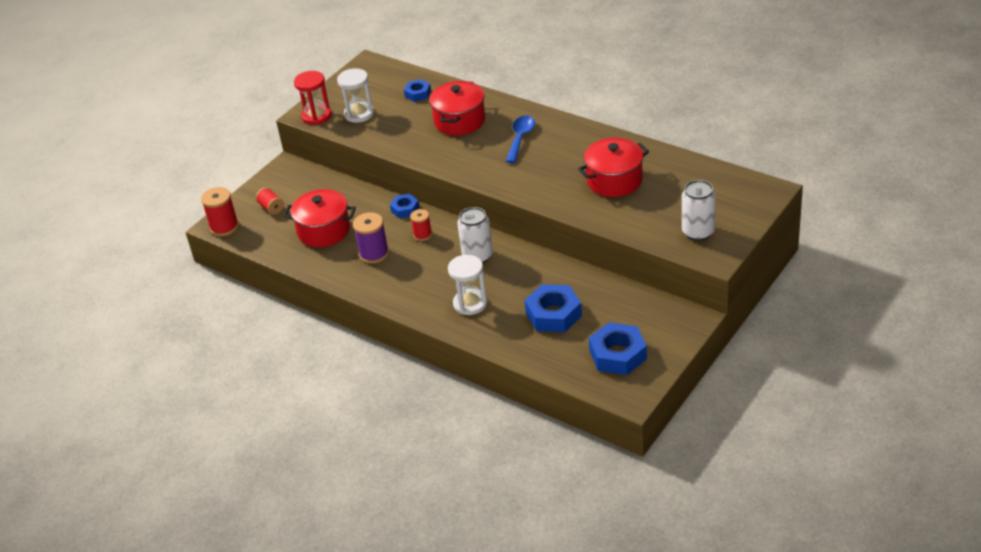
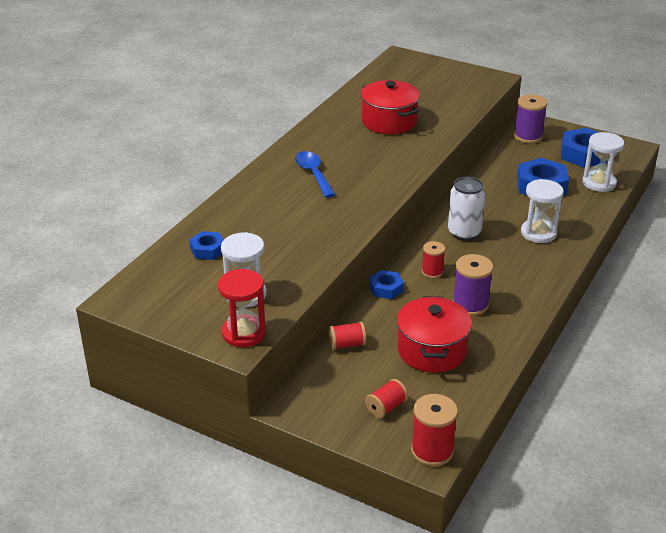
camera: 100 degrees left, 5 degrees down
red pot [429,81,485,135] -> none
blue spoon [506,116,535,163] -> blue spoon turned 60 degrees clockwise [295,151,335,198]
white can [682,180,716,241] -> none
none -> red spool [329,322,366,350]
none -> purple spool [514,94,548,143]
none -> white hourglass [583,132,624,192]

